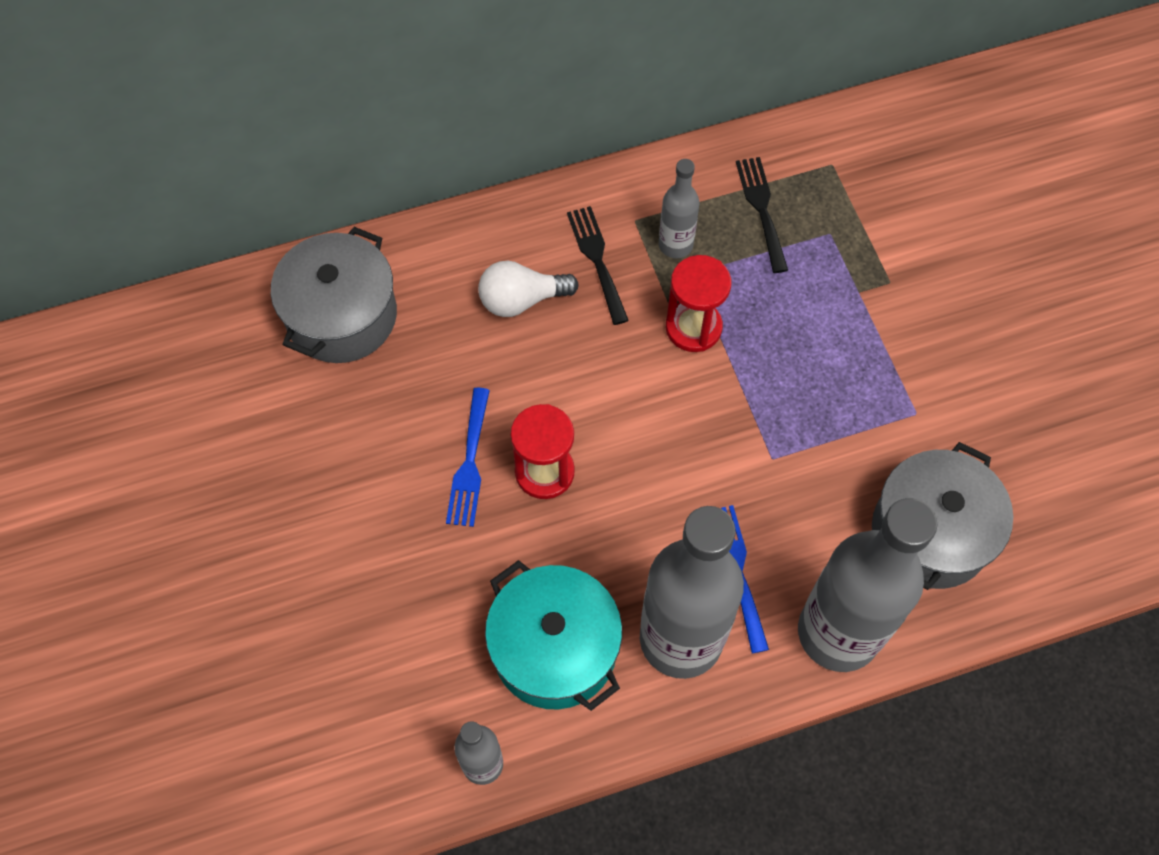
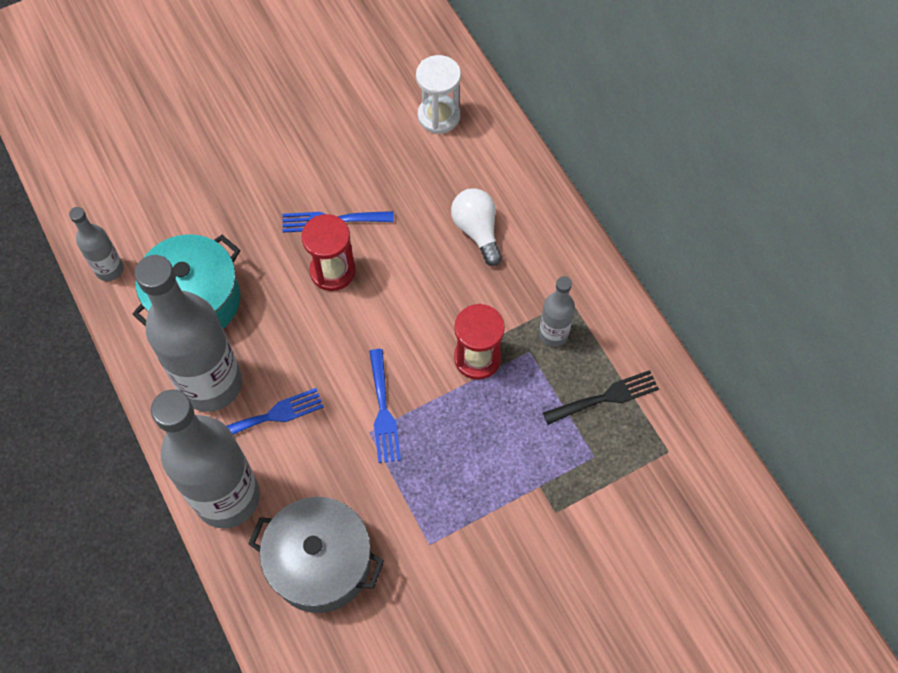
camera: 80 degrees right, 0 degrees up
grey pot [271,227,397,363] -> white hourglass [416,55,461,134]
black fork [567,206,629,325] -> none
none -> blue fork [369,349,401,463]

